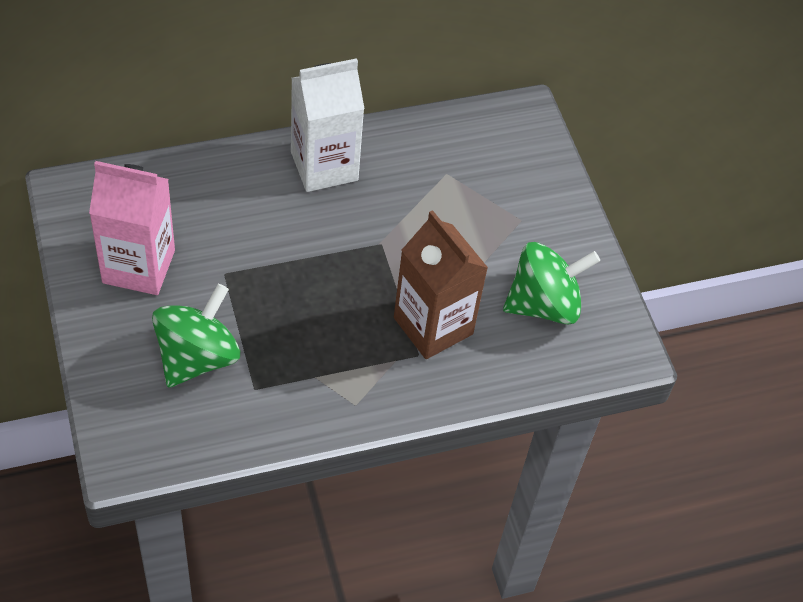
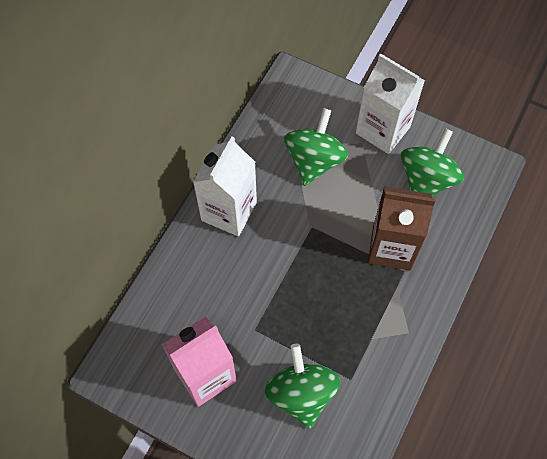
camera: 40 degrees left, 10 degrees up
none -> green spinning top [284,108,348,186]
none -> white carton [356,53,425,154]

